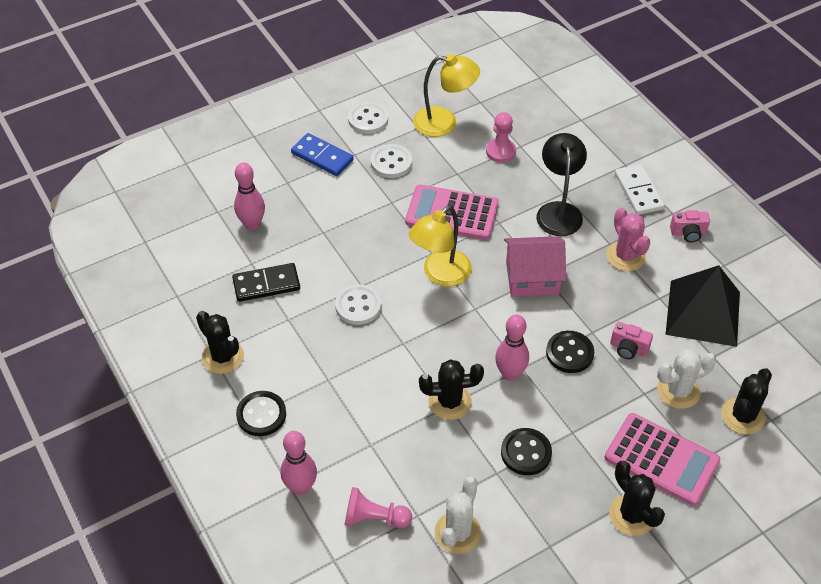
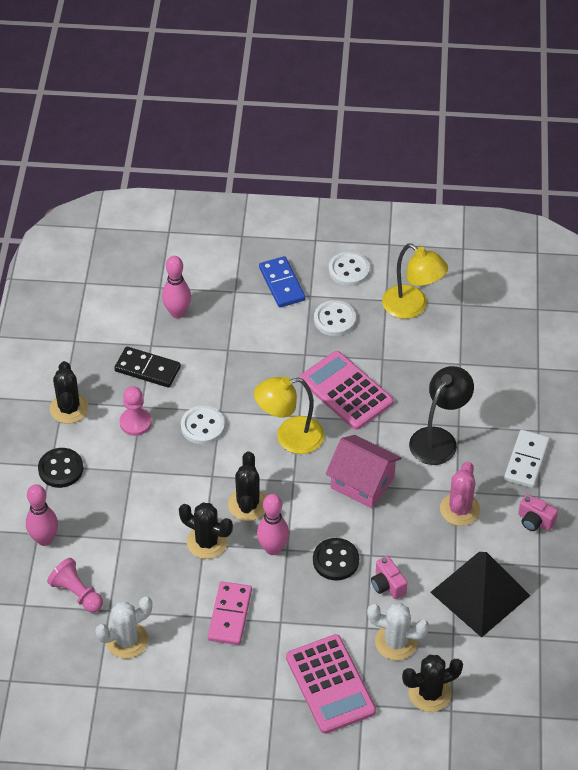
camera: 35 degrees right, 0 degrees up
pink pawn [486,112,516,163] -> pink pawn moved to [120,386,152,436]
black button [501,428,552,475] -> pink domino [208,581,252,645]
black cactus [609,461,665,536] -> black cactus moved to [228,451,266,521]

